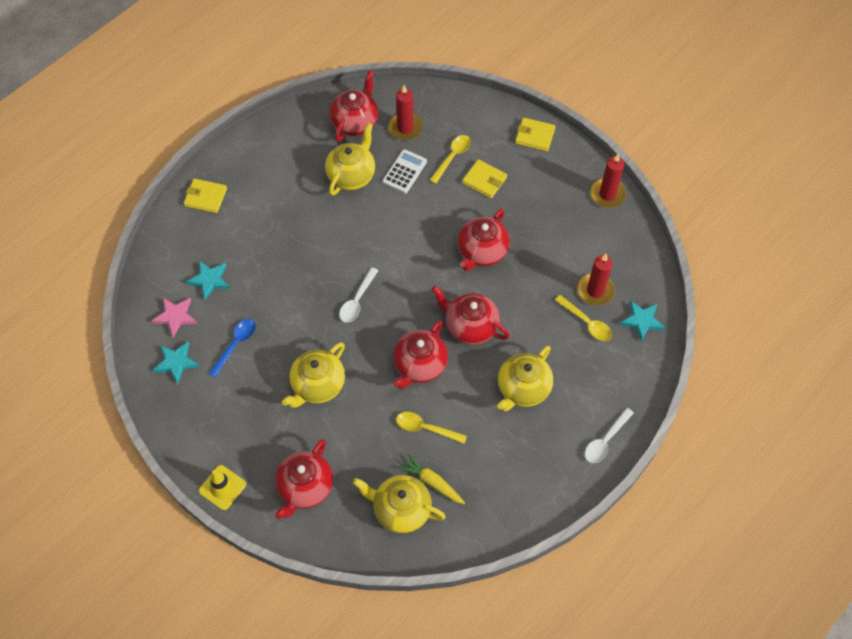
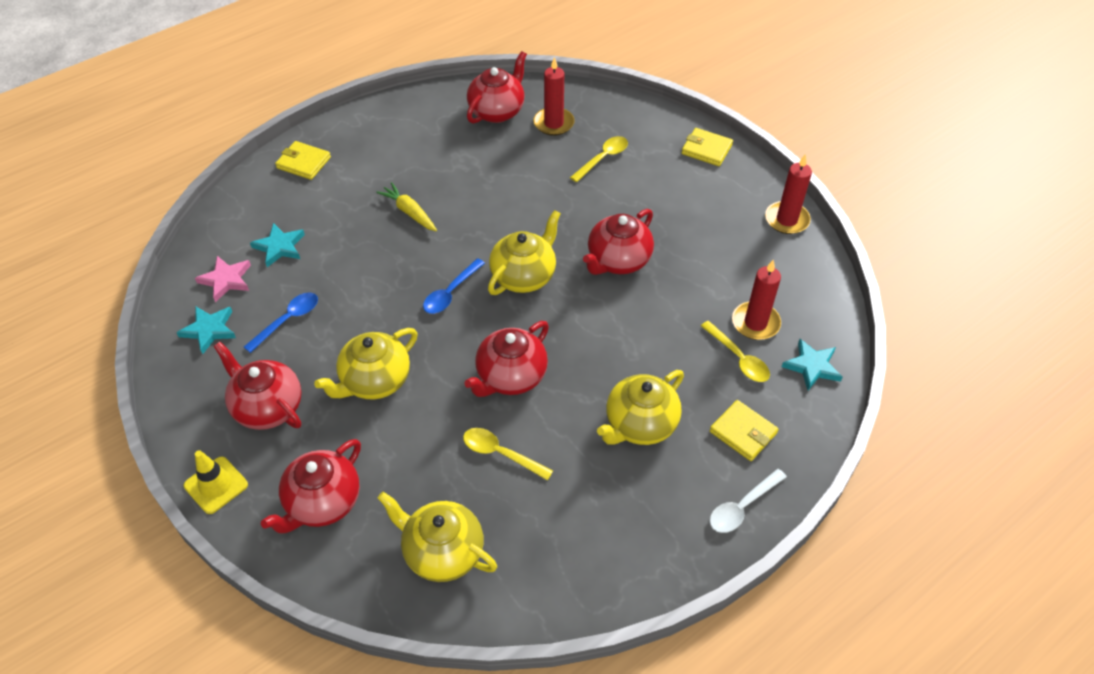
camera: 10 degrees right, 10 degrees down
yellow teapot [325,123,375,196] -> yellow teapot moved to [488,210,561,295]
white spoon [339,267,378,323] -> blue spoon [423,258,485,314]
white calculator [383,149,427,193] -> none
yellow carrot [398,453,465,504] -> yellow carrot moved to [376,182,437,231]
red teapot [431,286,510,345] -> red teapot moved to [214,342,301,430]
yellow wallet [462,159,507,198] -> yellow wallet moved to [710,400,779,461]

